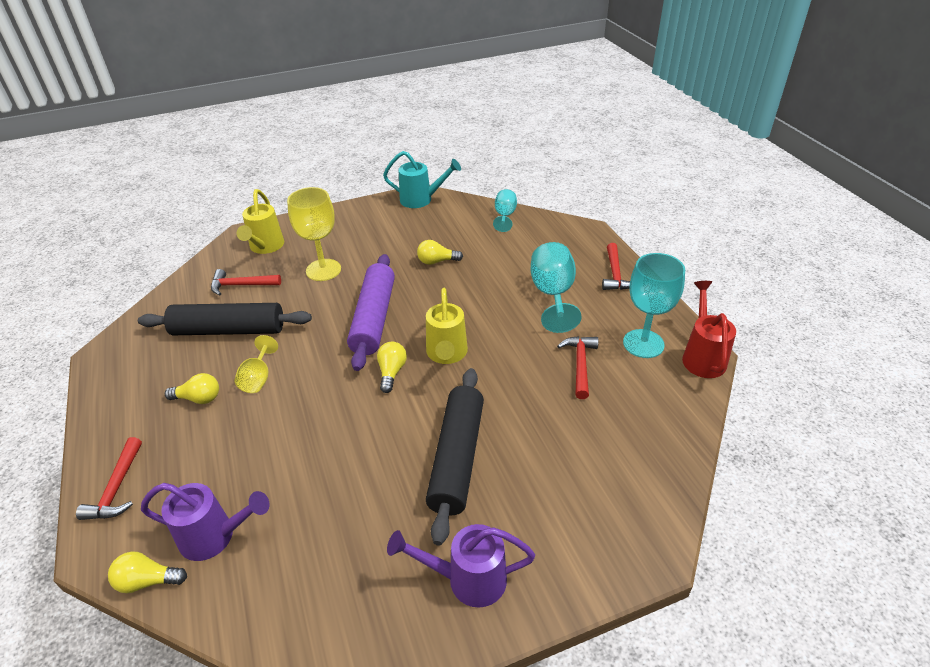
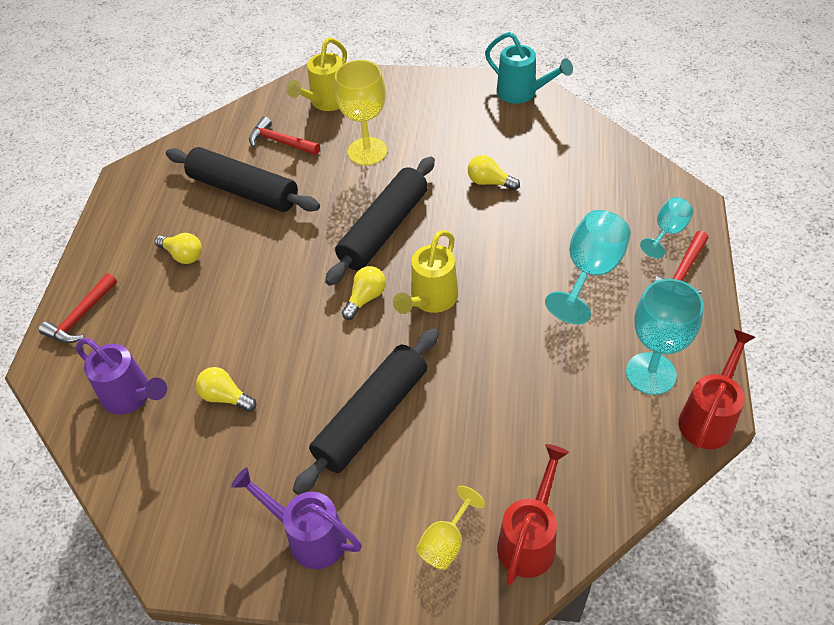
camera: 30 degrees right, 10 degrees up
yellow light bulb [108,552,187,593] -> yellow light bulb moved to [196,367,256,412]
yellow goblet [235,335,278,393] -> yellow goblet moved to [416,486,485,570]
purple rolling pin [347,254,395,371] -> black rolling pin [325,156,435,286]
turquoise goblet [493,189,517,232] -> turquoise goblet moved to [640,197,693,259]
red hammer [557,336,598,399] -> none
none -> red watering can [497,444,569,585]

